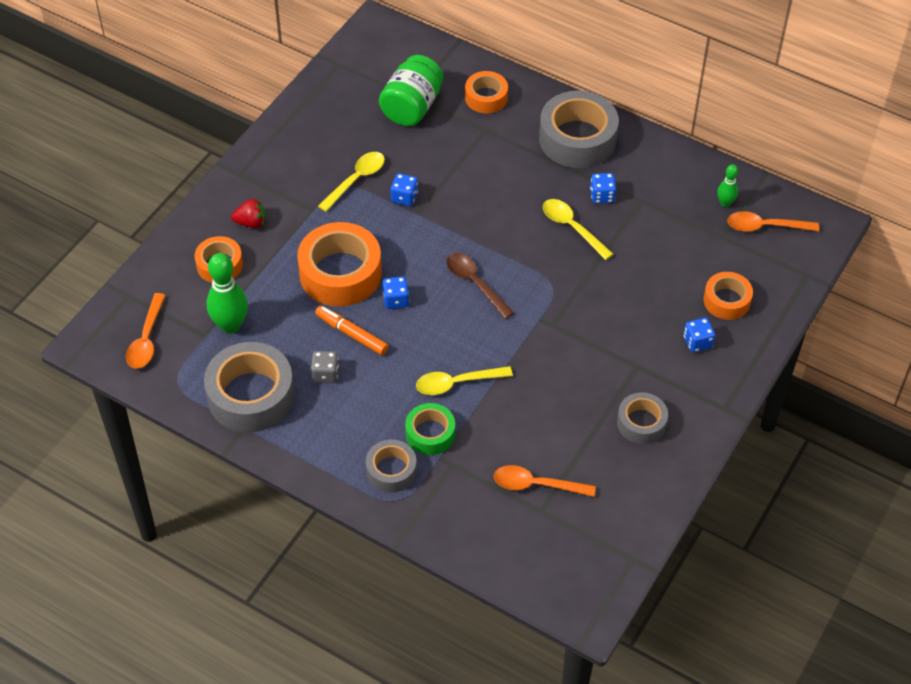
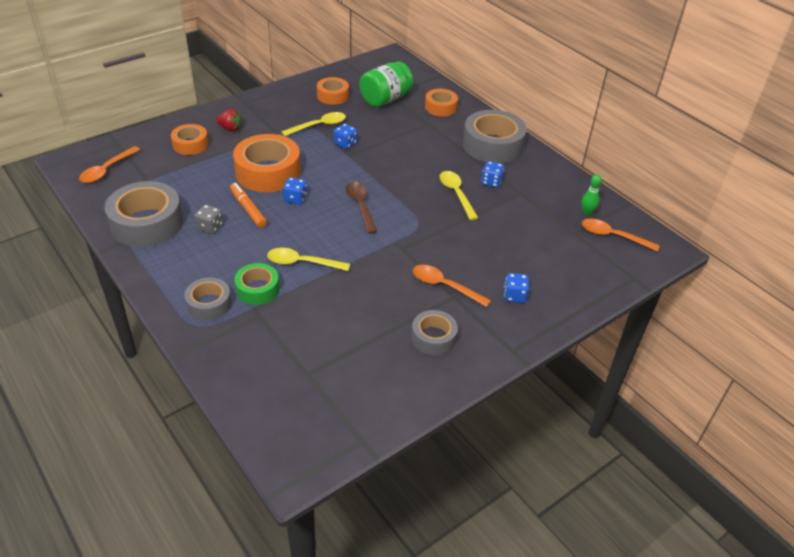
camera: 20 degrees right, 10 degrees down
green bowling pin [207,253,248,334] -> none
orange spoon [494,465,596,497] -> orange spoon moved to [413,265,491,307]
orange tape [704,272,753,320] -> orange tape moved to [317,77,349,105]

